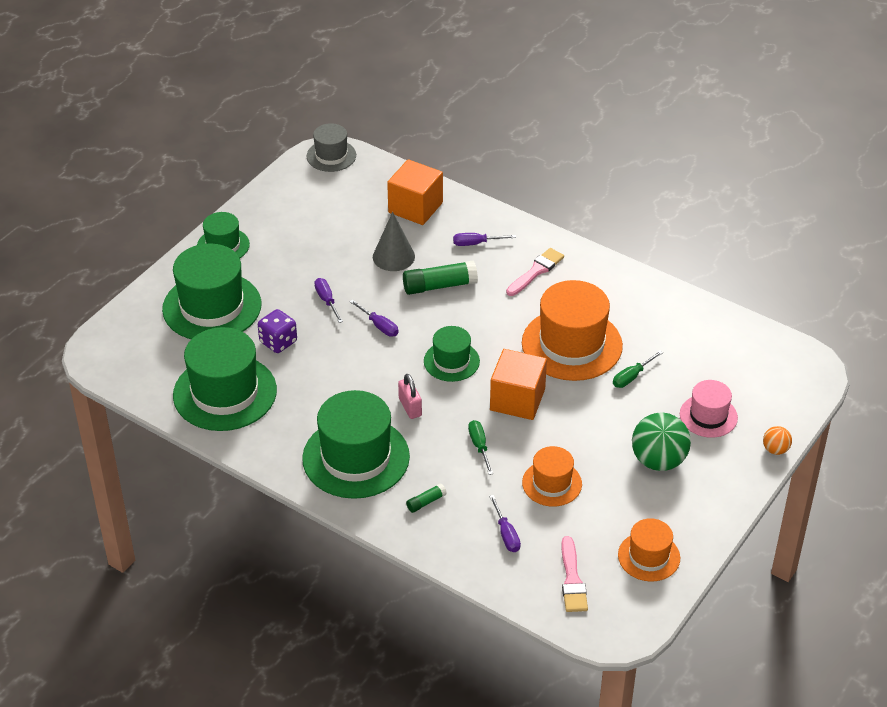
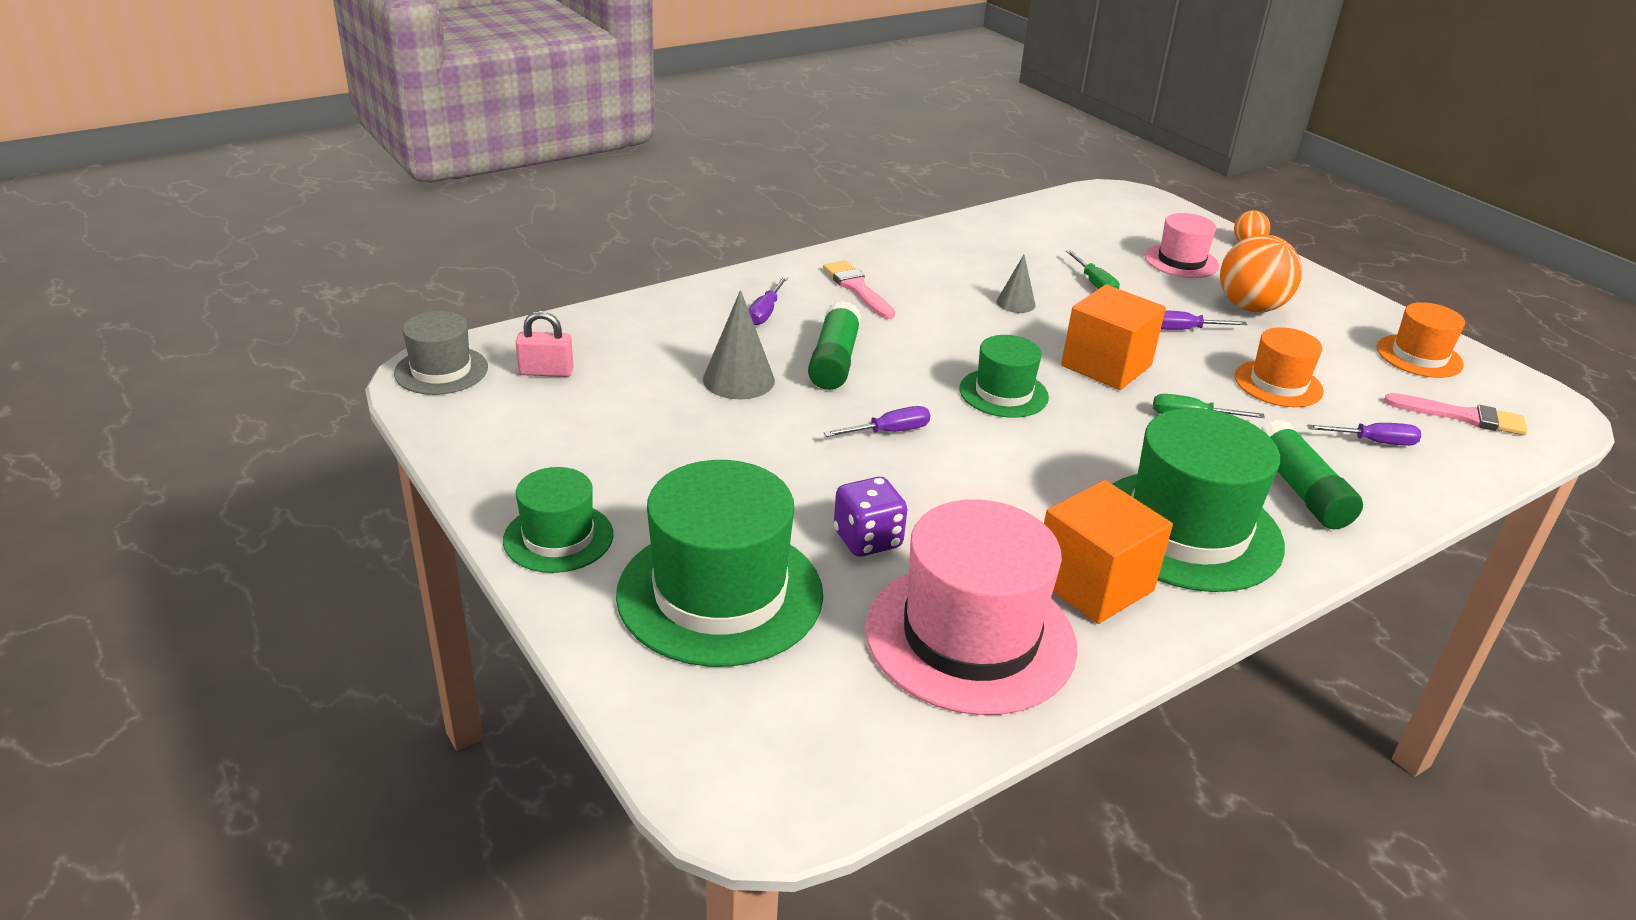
camera: 70 degrees left, 10 degrees down
green hat [173,327,277,431] -> pink hat [865,500,1078,715]
purple screwdriver [314,278,343,323] -> purple screwdriver moved to [1161,310,1247,330]
orange cube [387,159,443,225] -> orange cube moved to [1044,480,1173,624]
pink padlock [398,374,422,419] -> pink padlock moved to [516,311,573,377]
green glue stick [406,484,447,513] -> green glue stick [1261,420,1363,529], size x1.99
orange hat [522,280,623,381] -> grey cone [996,255,1036,313]
green ball [632,413,691,471] -> orange ball [1220,234,1302,312]

